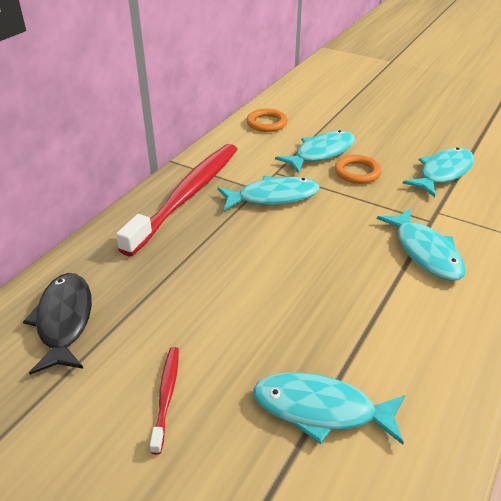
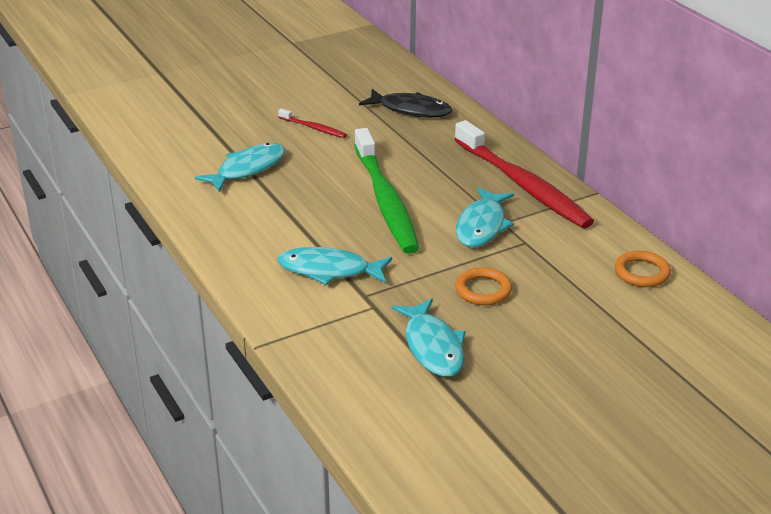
camera: 120 degrees right, 5 degrees down
turquoise fish [275,130,355,173] -> none
none -> green toothbrush [354,128,419,254]

